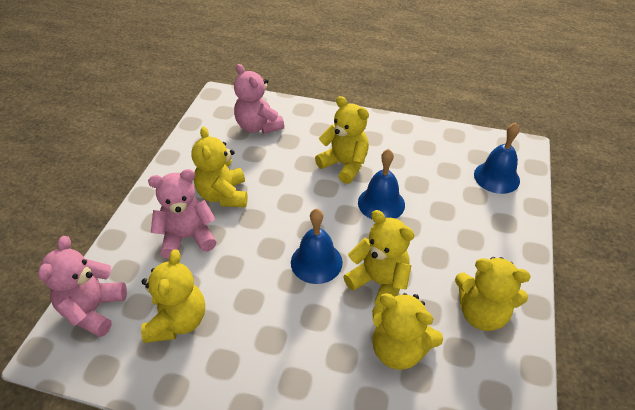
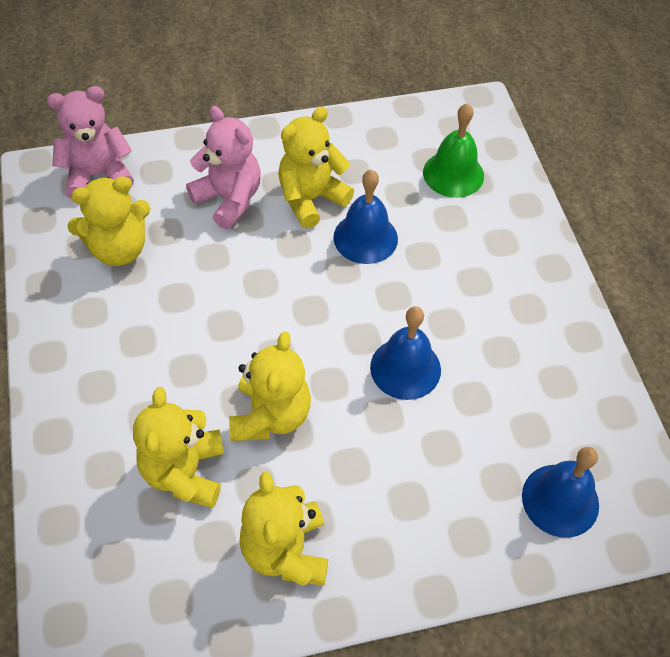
camera: 60 degrees right, 10 degrees up
pink teddy bear [234,64,284,134] -> green bell [423,103,484,198]
blue bell [291,209,343,284] -> blue bell moved to [333,170,398,264]
yellow teddy bear [315,96,369,184] -> none

